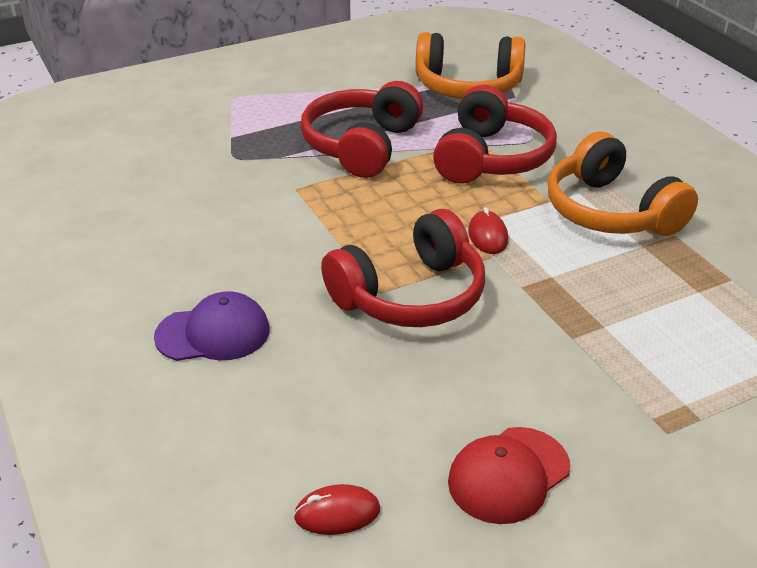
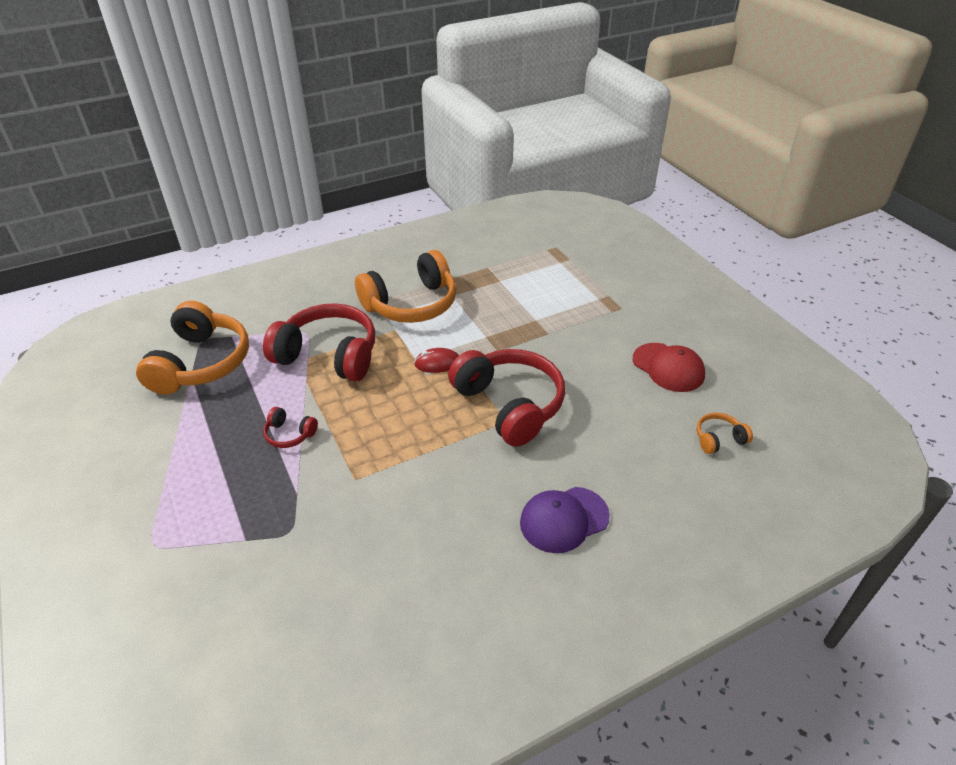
camera: 90 degrees left, 5 degrees up
purple cap [154,291,270,361] -> purple cap turned 105 degrees counterclockwise [520,487,610,553]
red mouse [294,484,380,535] -> orange headphones [696,413,753,454]
red headphones [301,81,423,178] -> red headphones [263,407,318,448], size x0.44

